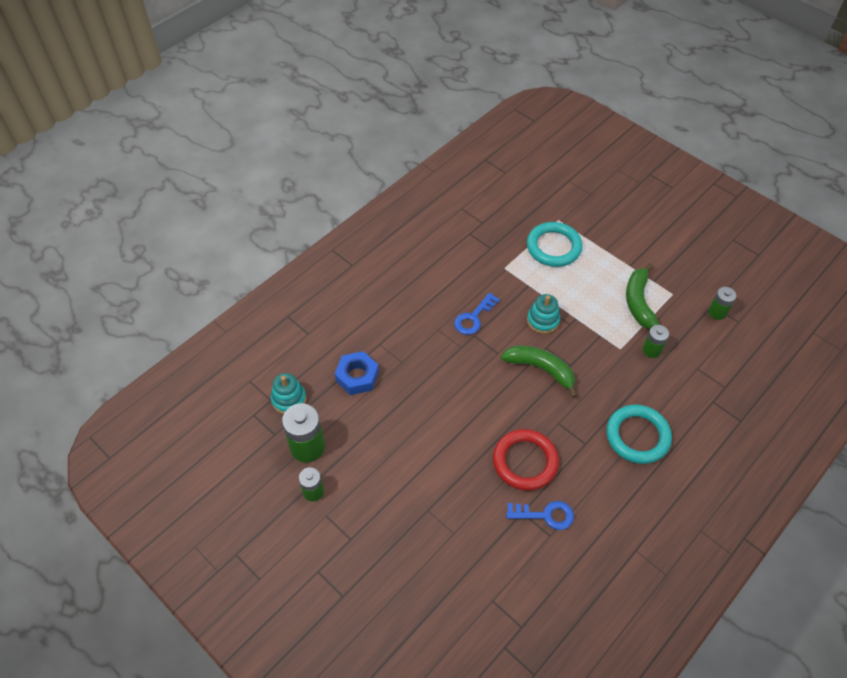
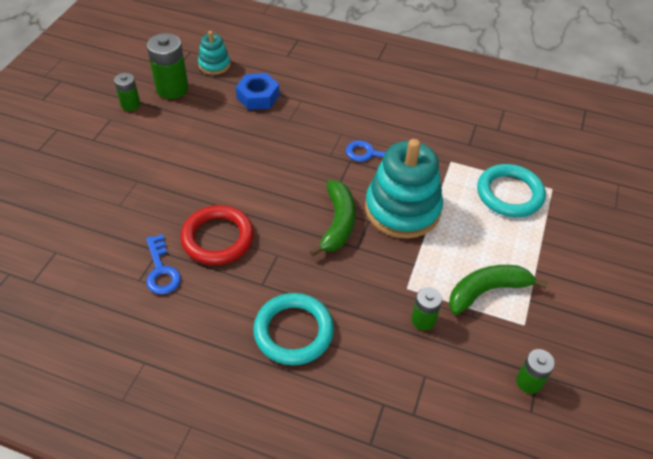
camera: 65 degrees right, 5 degrees down
turquoise stacking toy [527,294,560,334] -> turquoise stacking toy [365,139,443,239], size x1.99

